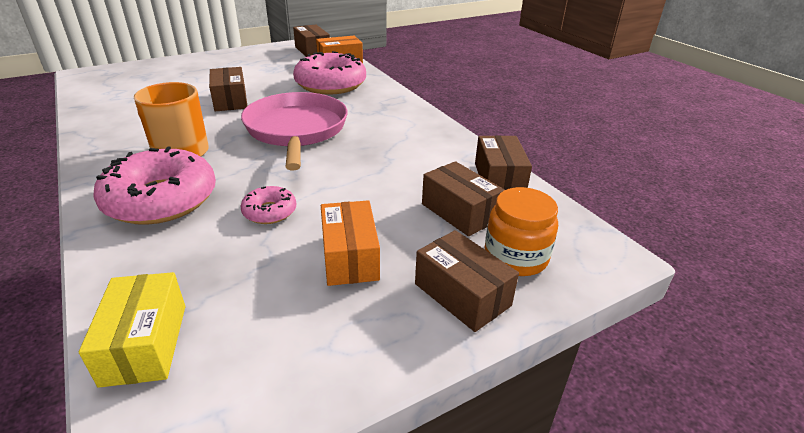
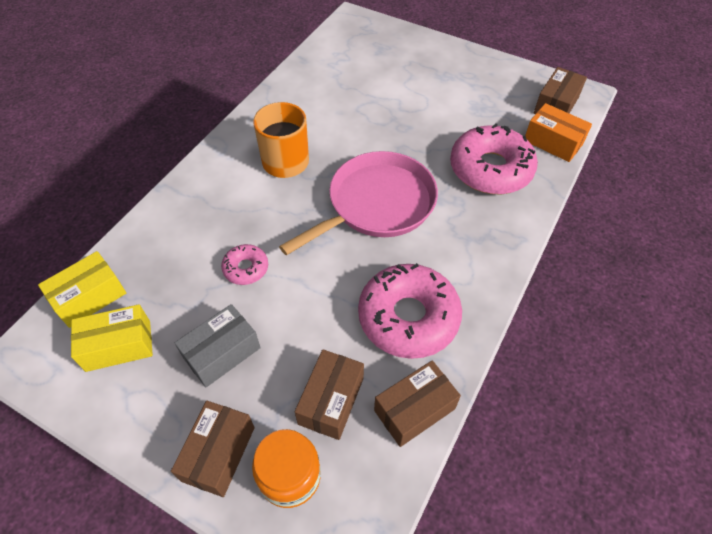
camera: 60 degrees right, 20 degrees up
pink donut [93,147,216,225] -> pink donut moved to [358,263,462,359]
brown box [209,67,247,111] -> none
orange box [321,200,380,286] -> grey box [175,304,261,387]
none -> yellow box [71,304,153,372]

